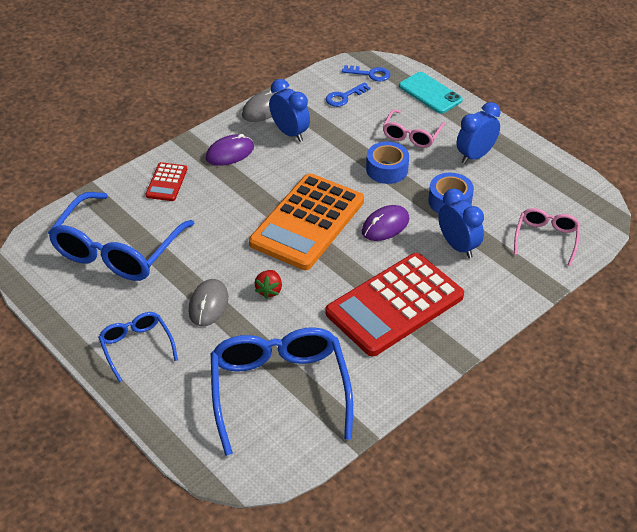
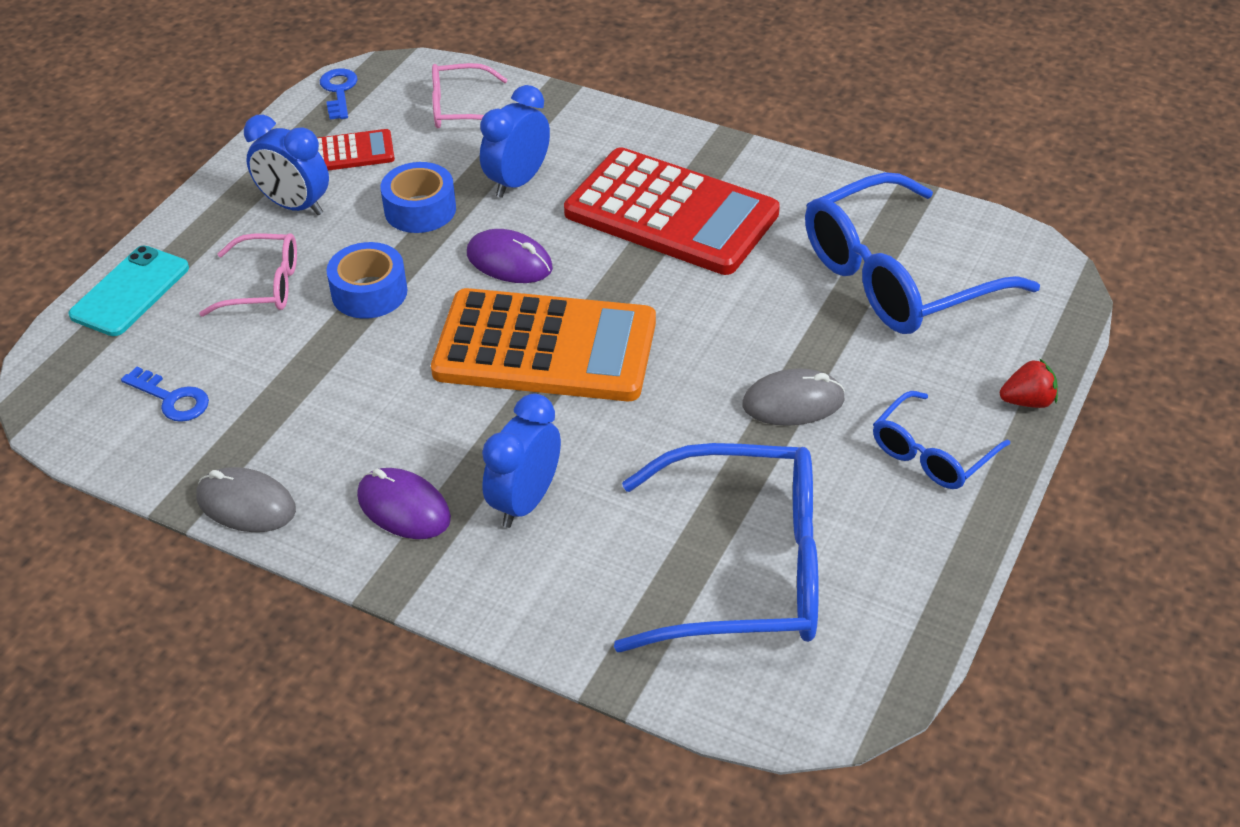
camera: 110 degrees left, 0 degrees up
red calculator [145,162,187,201] -> red calculator moved to [317,129,395,171]
red strawberry [254,270,282,299] -> red strawberry moved to [1000,358,1058,408]
blue clock [269,79,310,142] -> blue clock moved to [482,393,561,528]
blue key [342,65,390,82] -> blue key moved to [320,68,358,120]

